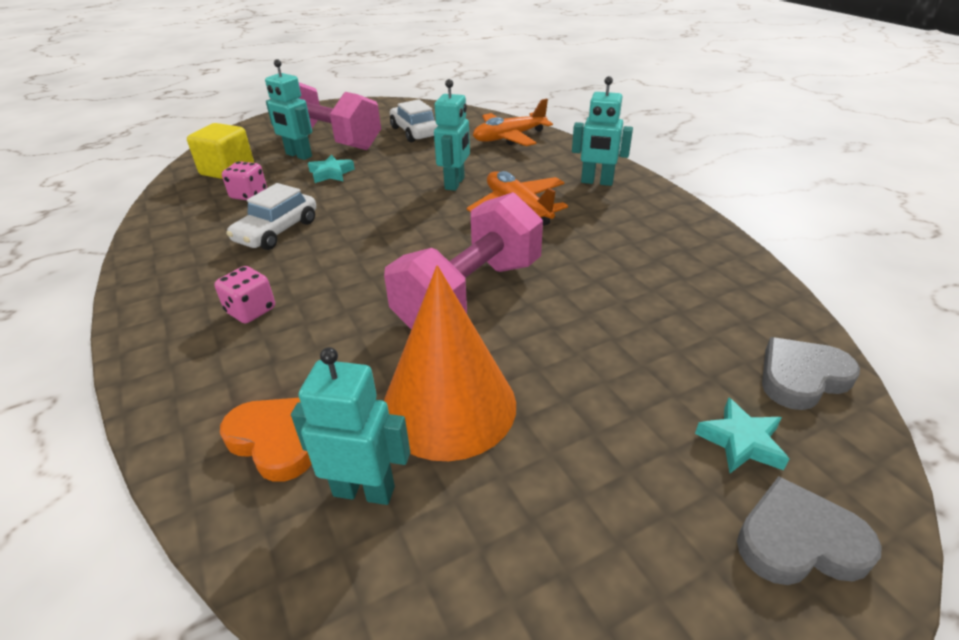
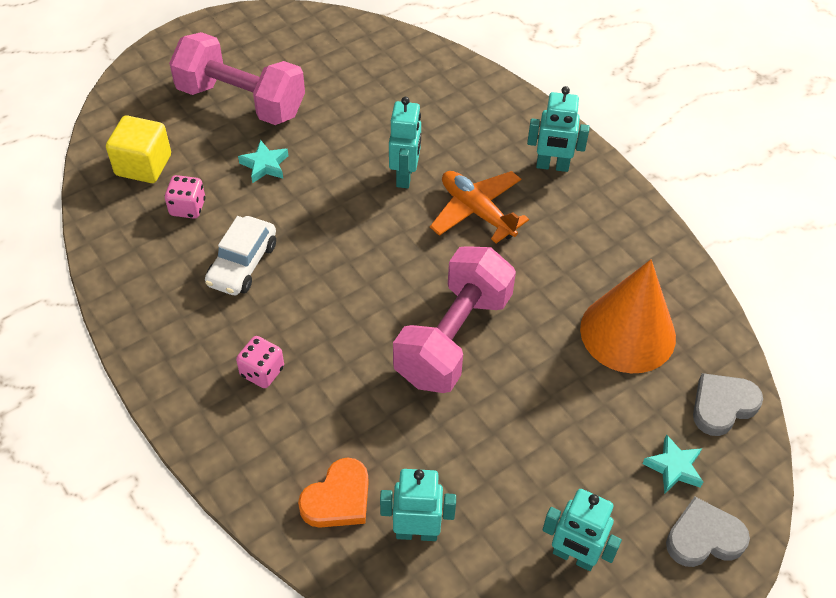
camera: 10 degrees left, 15 degrees up
orange heart [220,398,312,482] -> orange heart turned 105 degrees clockwise [298,458,369,528]
turquoise robot [265,59,312,160] -> turquoise robot moved to [543,489,622,571]
orange cone [384,265,516,461] -> orange cone moved to [580,259,676,373]
white car [390,99,438,142] -> none
orange plane [473,99,553,146] -> none

